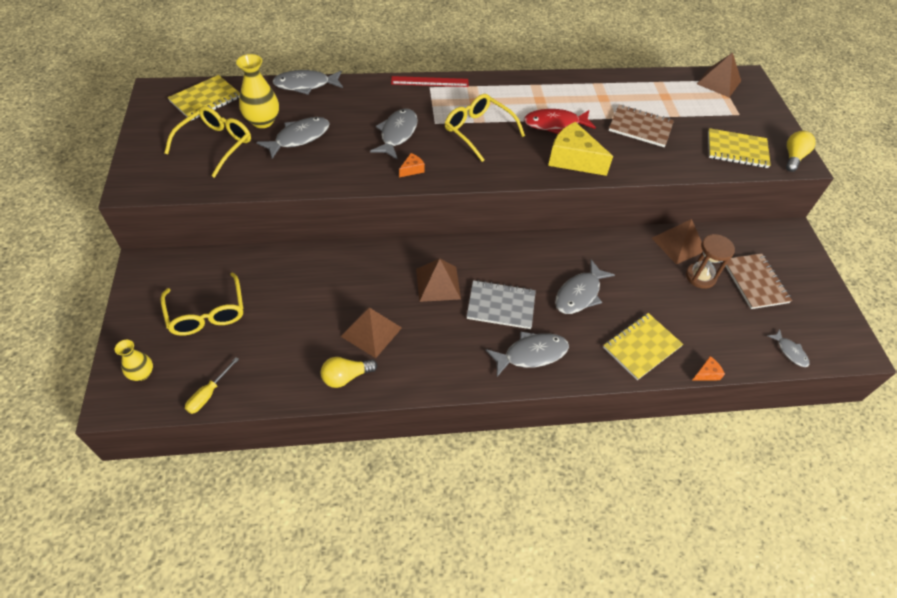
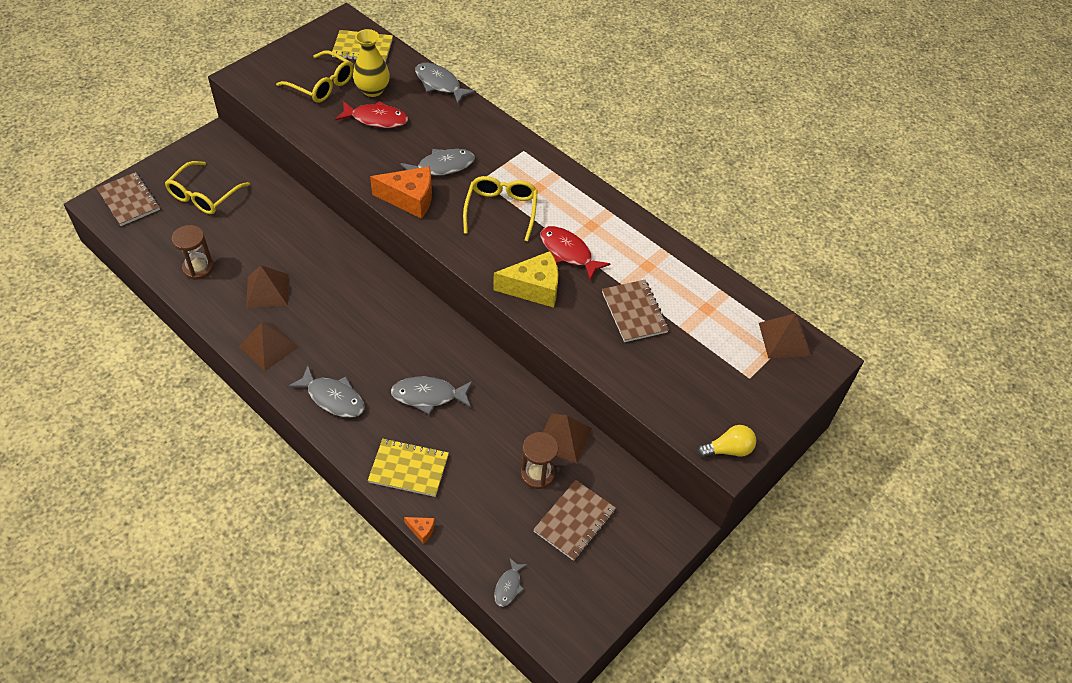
camera: 50 degrees right, 0 degrees up
yellow vase [115,340,153,381] -> brown notebook [97,172,160,226]
yellow glasses [164,106,251,178] -> yellow glasses turned 45 degrees clockwise [276,51,354,103]
yellow screwdriver [185,357,239,414] -> none
grey fish [256,117,330,159] -> red fish [335,101,408,128]
yellow light bulb [321,357,377,388] -> none
red ruler [391,76,469,87] -> none
orange cheese [399,153,425,177] -> orange cheese [370,166,432,219], size x2.29
brown pyramid [416,258,461,302] -> brown pyramid moved to [239,322,298,371]
grey notebook [466,280,536,329] -> none
yellow cheese [548,122,613,176] -> yellow cheese turned 90 degrees clockwise [493,251,559,308]
yellow notebook [708,128,771,168] -> none
none -> brown hourglass [172,225,214,280]

